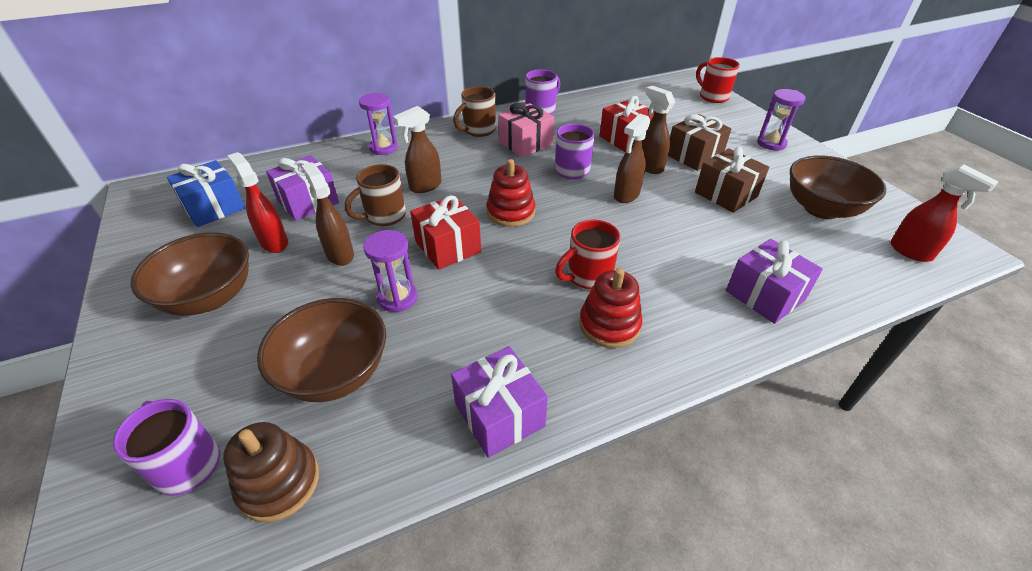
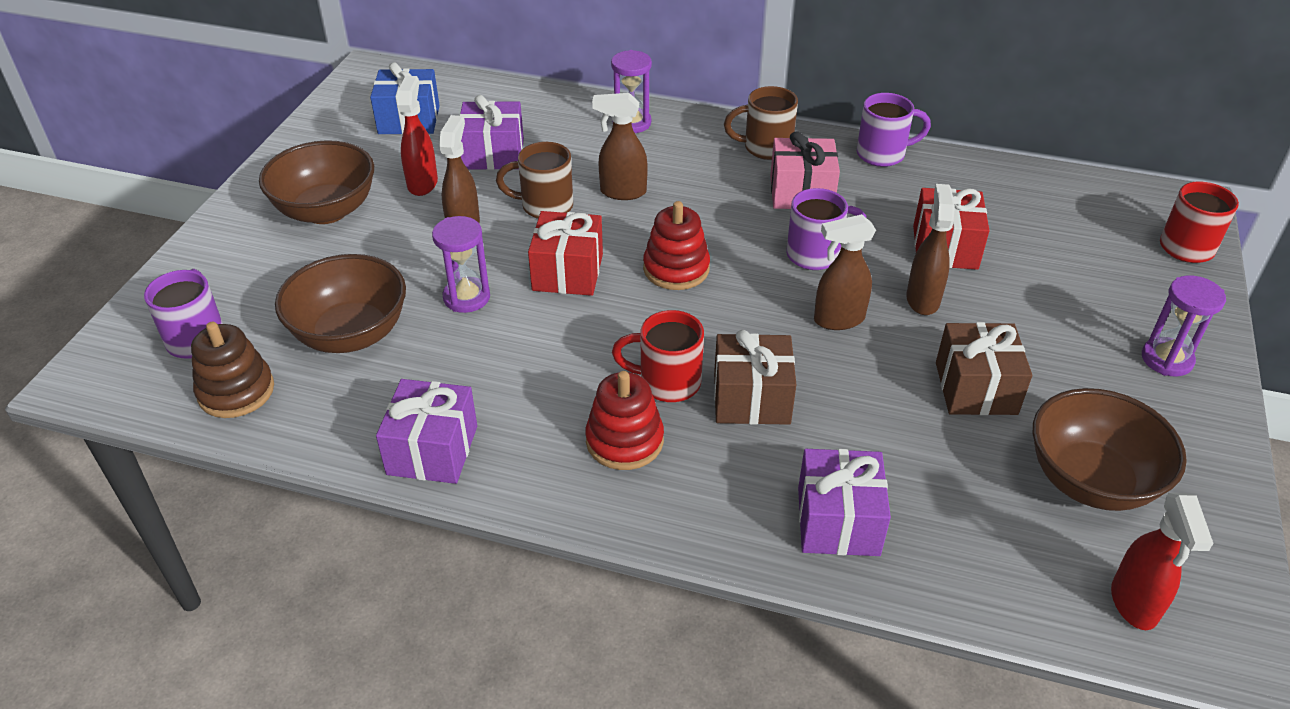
camera: 40 degrees right, 0 degrees up
brown gift [668,114,731,171] -> brown gift moved to [714,330,796,425]

